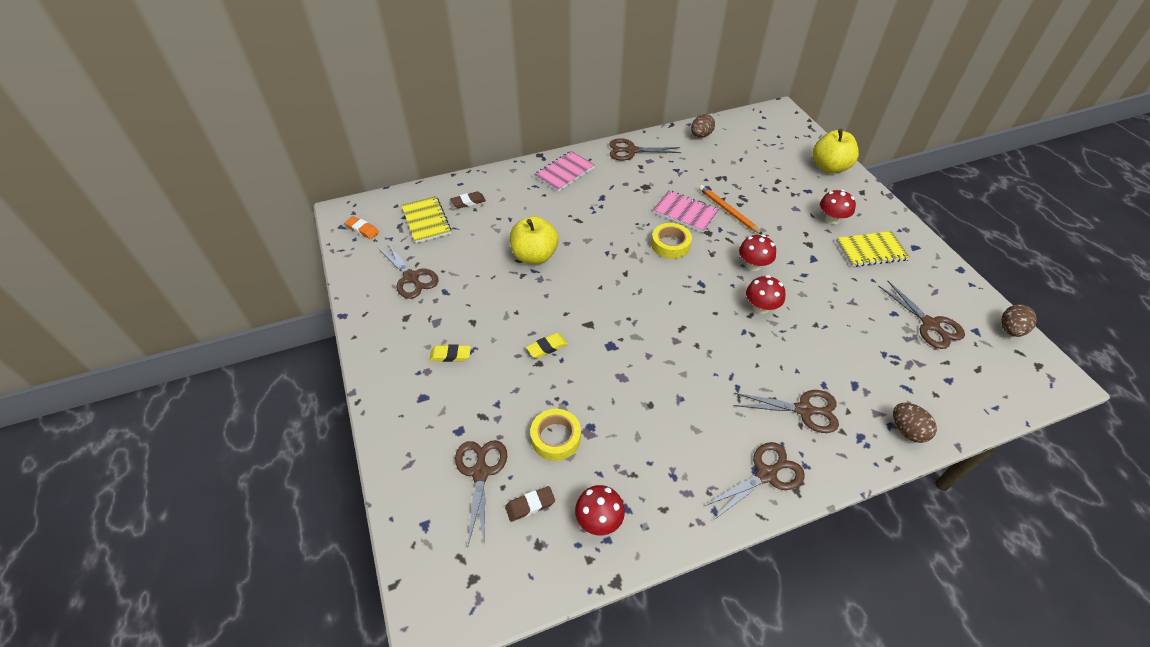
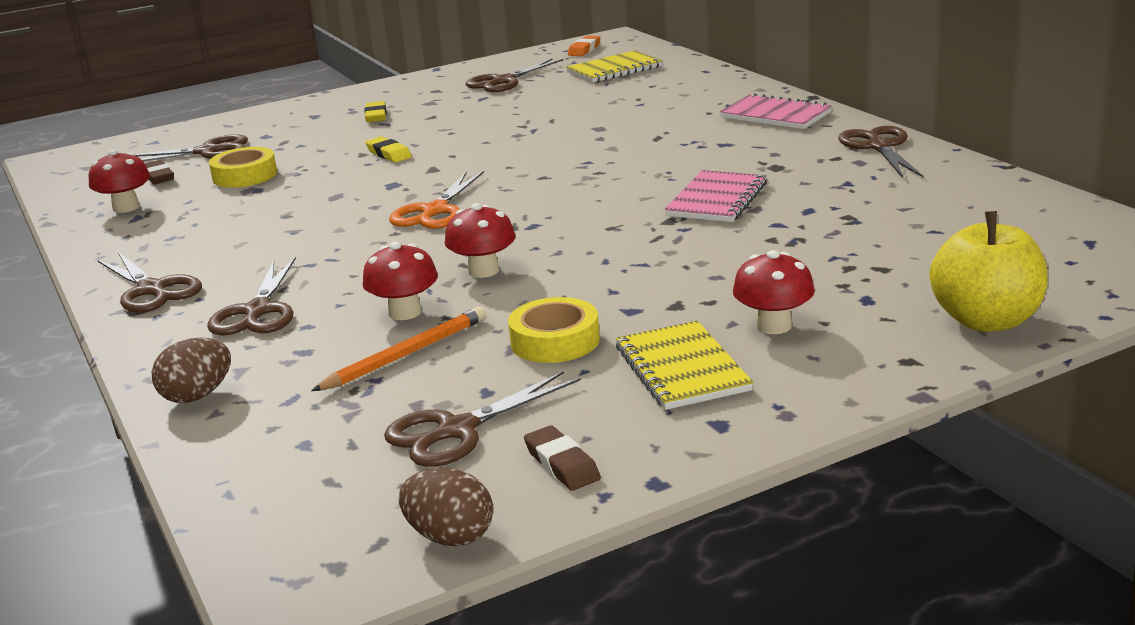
camera: 85 degrees right, 25 degrees down
brown eraser [450,191,486,209] -> brown eraser moved to [524,425,601,490]
yellow apple [510,216,559,264] -> none
yellow tape [651,223,692,259] -> yellow tape moved to [508,297,600,363]
brown egg [691,114,715,138] -> none
orange pencil [699,185,762,235] -> orange pencil moved to [311,307,487,391]
red mushroom [739,234,776,271] -> red mushroom moved to [363,242,438,320]
none -> orange scissors [389,171,484,229]

